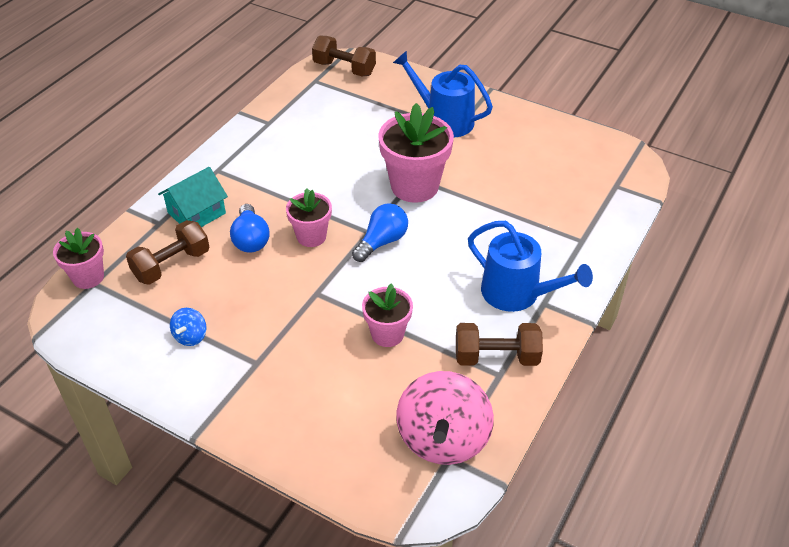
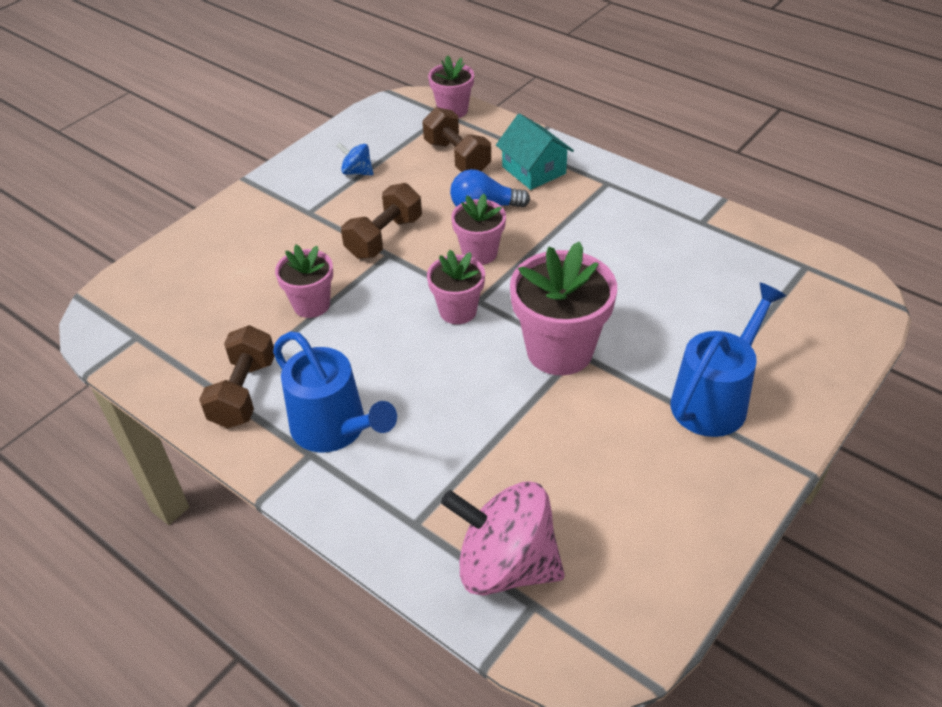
camera: 100 degrees right, 0 degrees up
brown dumbbell [312,36,376,76] -> brown dumbbell moved to [341,183,422,259]
blue light bulb [352,203,408,262] -> pink flower pot [427,250,485,324]
pink spinning top [397,371,494,465] -> pink spinning top moved to [441,481,565,596]
blue watering can [468,221,593,312] -> blue watering can turned 90 degrees counterclockwise [273,332,397,453]

